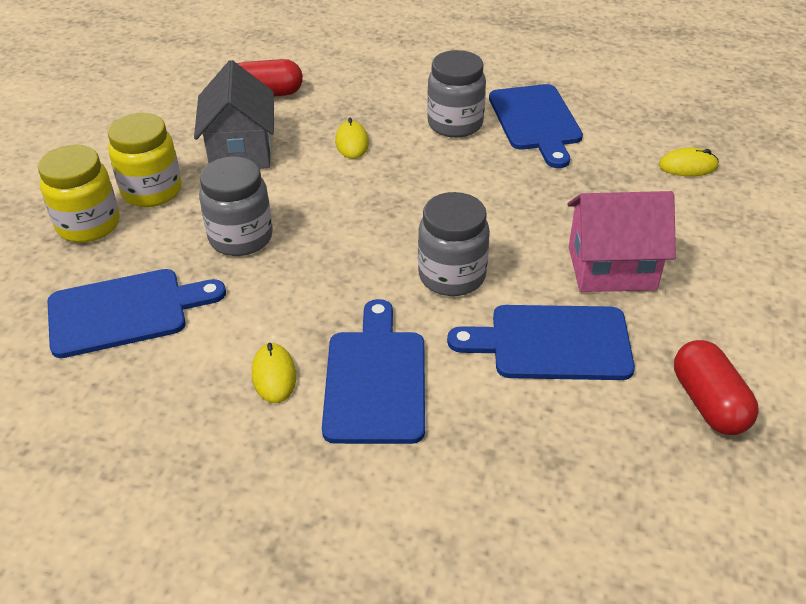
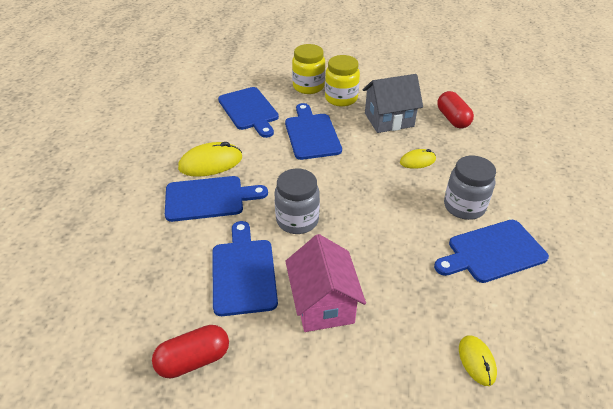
camera: 80 degrees right, 0 degrees up
grey jar [199,156,273,256] -> blue cutting board [285,103,342,160]
yellow mouse [252,343,296,403] -> yellow mouse [178,142,242,177], size x1.69

